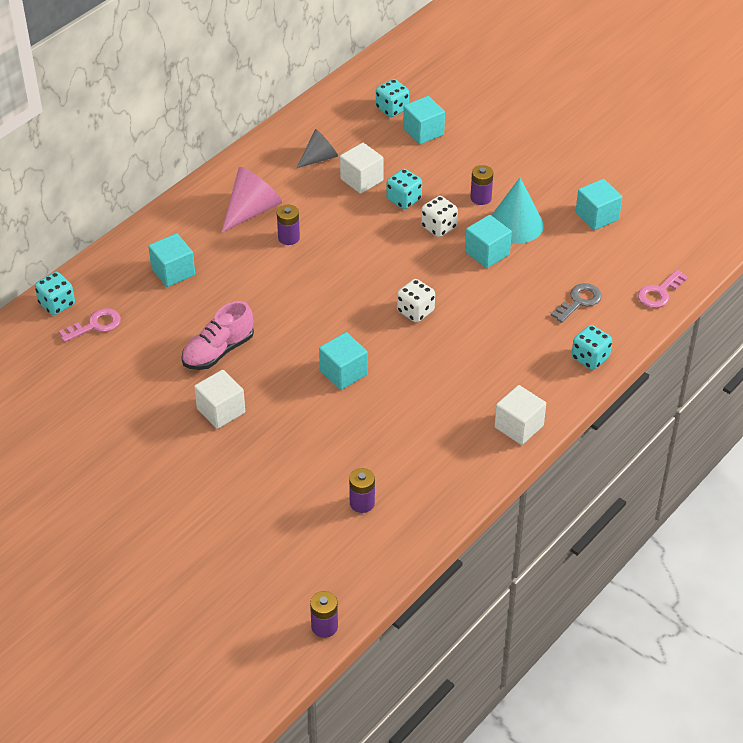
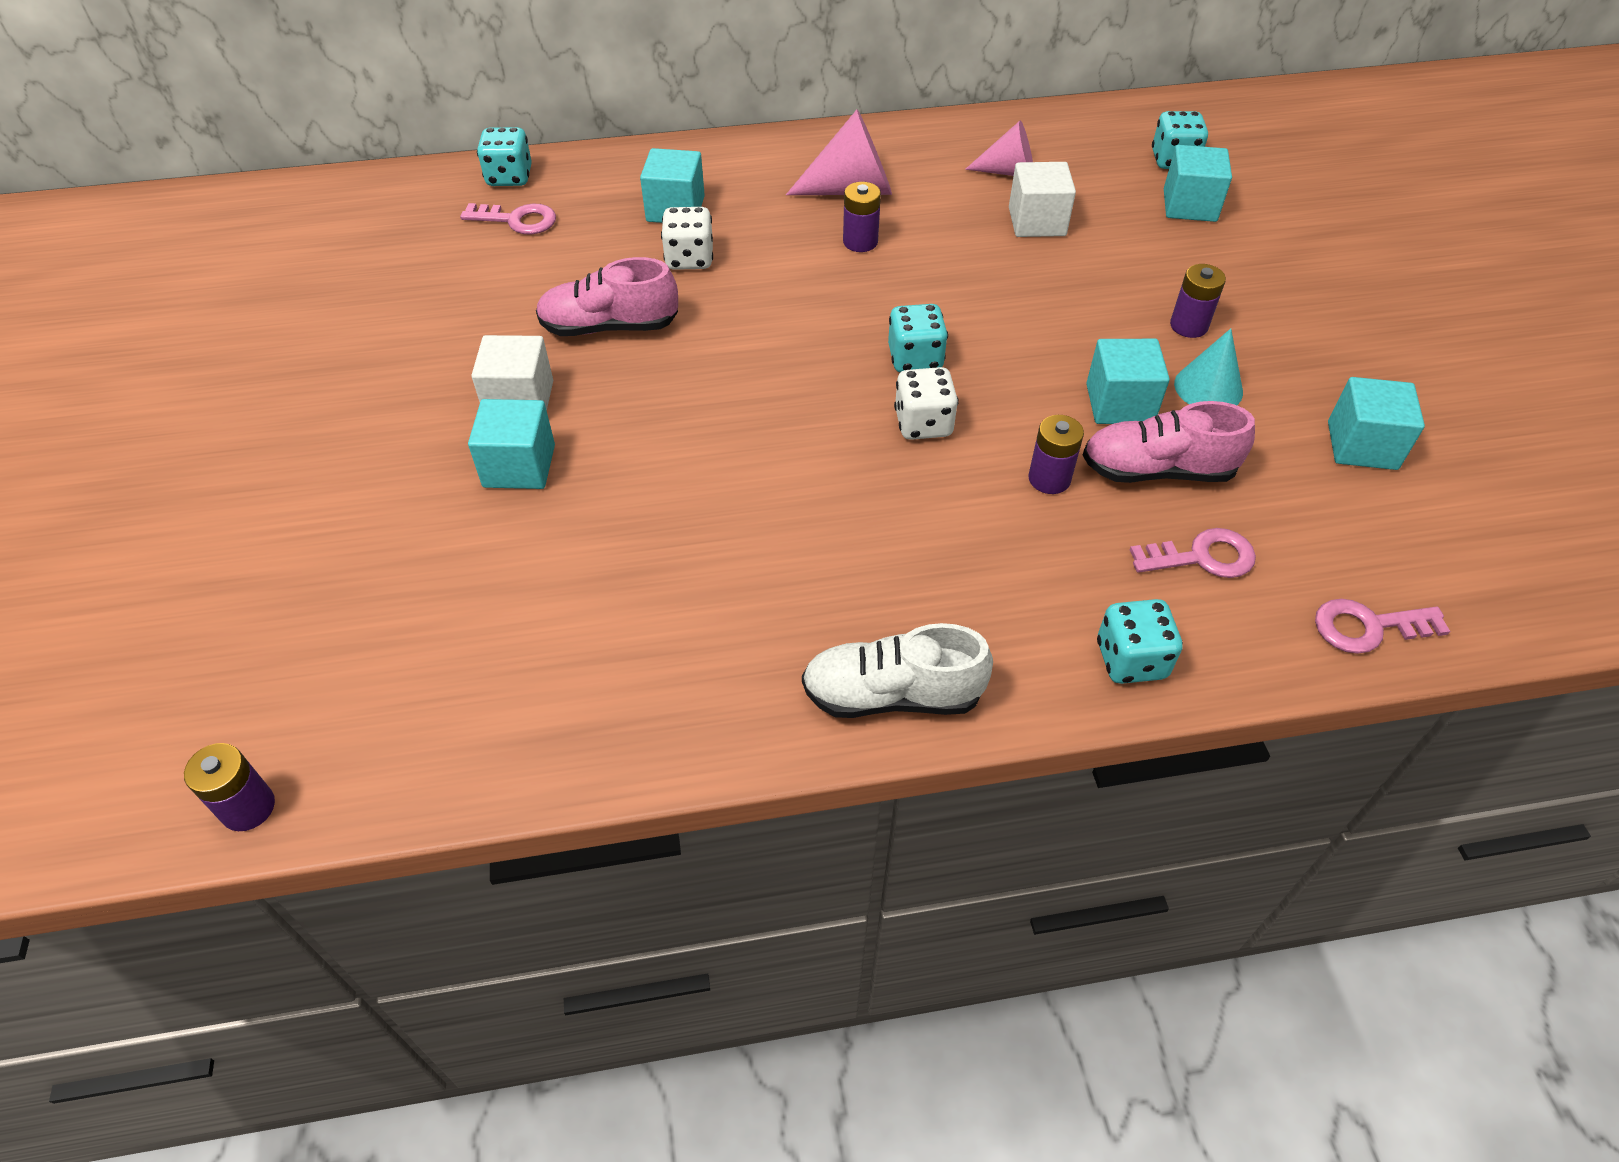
camera: 40 degrees right, 5 degrees up
grey cone [297,129,338,168] -> pink cone [965,120,1033,176]
turquoise cube [319,332,368,390] -> turquoise cube moved to [468,399,555,489]
purple battery [349,468,375,513] -> purple battery moved to [1029,415,1084,494]
turquoise dice [386,169,422,209] -> turquoise dice moved to [888,304,948,372]
white dice [421,196,458,237] -> white dice moved to [661,207,713,270]
turquoise cone [491,178,544,244] -> turquoise cone [1174,329,1243,405], size x0.66
white cube [495,385,546,445] -> white shoe [802,623,993,718]
grey key [551,283,602,323] -> pink key [1130,528,1256,578]
none -> pink shoe [1083,401,1255,483]

